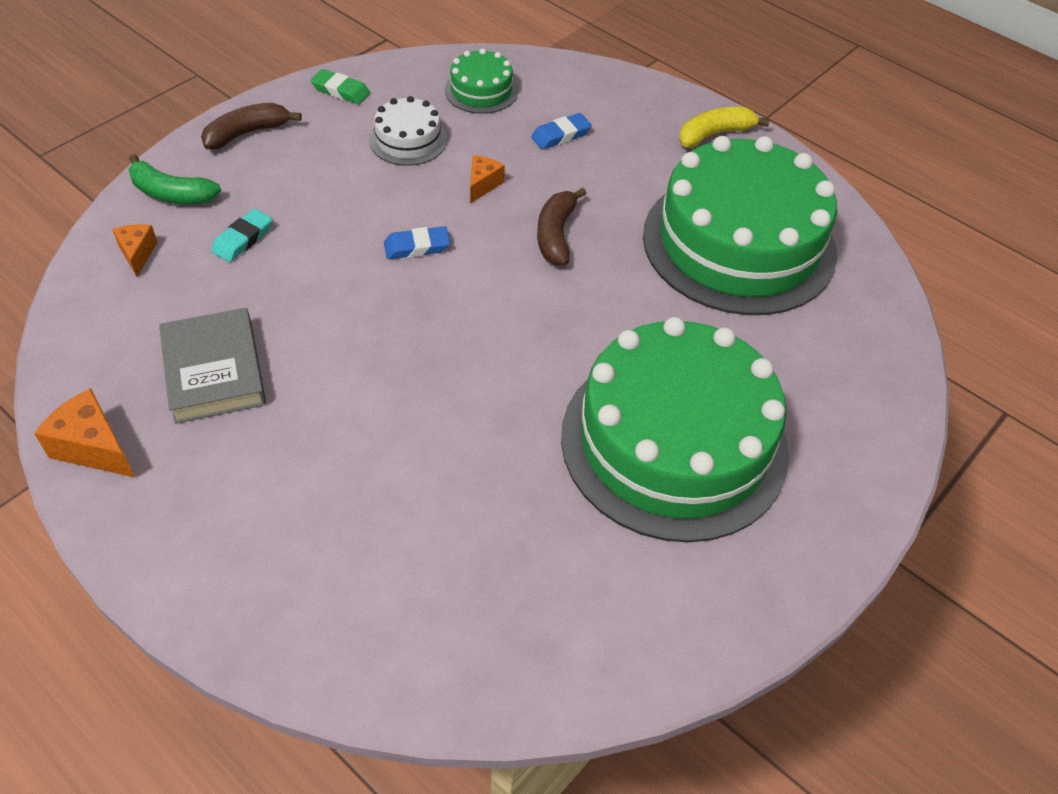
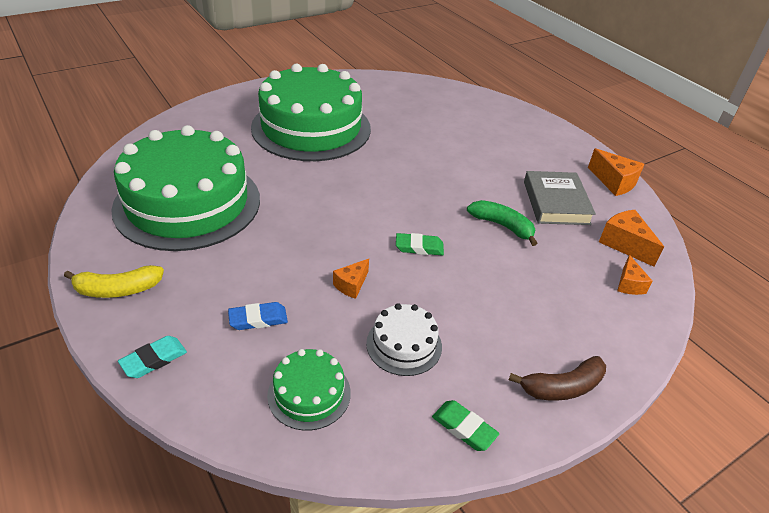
camera: 165 degrees left, 10 degrees down
green banana [129,154,221,204] -> green banana moved to [467,200,537,246]
turquoise eraser [211,209,273,262] -> turquoise eraser moved to [118,336,187,378]
blue eraser [384,226,450,259] -> green eraser [396,233,444,256]
brown banana [537,188,587,265] -> none
none -> orange cheese [599,210,664,267]

